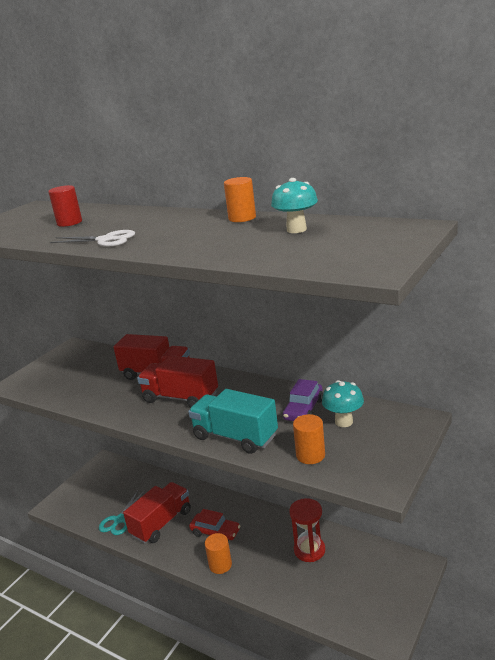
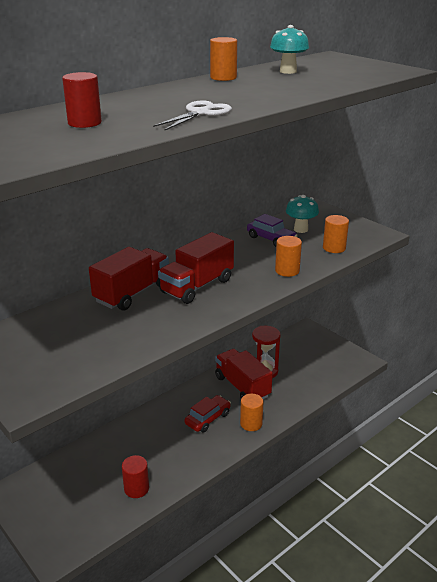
camera: 75 degrees left, 5 degrees up
turquoise scissors [99,491,145,535] -> red cylinder [122,455,149,498]
red truck [123,482,191,544] -> red truck moved to [215,349,273,399]
turquoise truck [188,389,278,454] -> orange cylinder [275,236,302,277]

